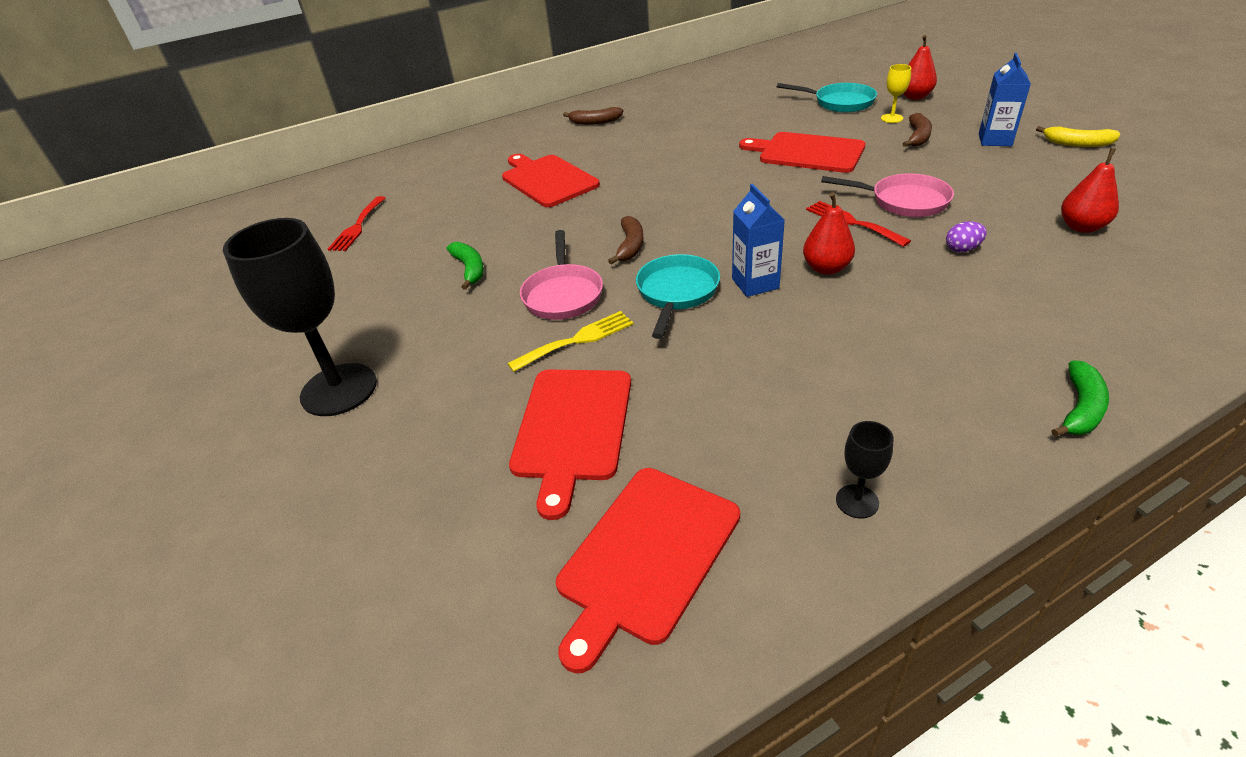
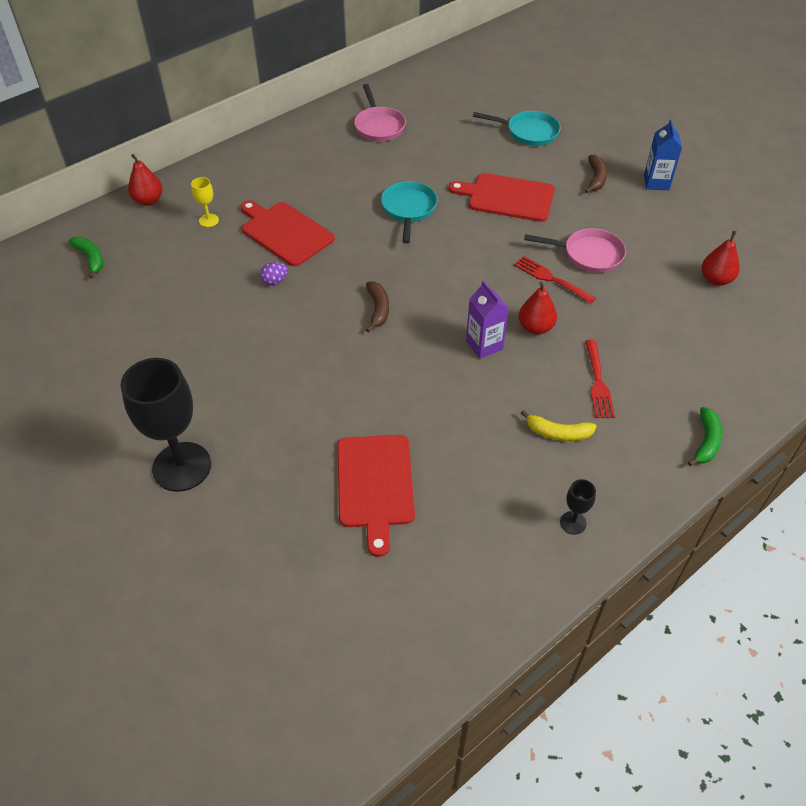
camera: 15 degrees left, 10 degrees up
red fork [328,196,386,251] -> red fork moved to [585,340,615,418]
green banana [447,242,484,290] -> green banana moved to [69,237,103,279]
yellow fork [507,311,633,372] -> none
pink pan [520,230,603,320] -> pink pan moved to [354,84,406,142]
red cutting board [556,468,740,673] -> none
brown banana [563,107,623,125] -> none
turquoise pan [636,254,720,339] -> turquoise pan moved to [381,181,438,244]
blue carton [732,184,785,297] -> purple carton [466,280,509,359]
yellow goblet [881,64,912,123] -> yellow goblet moved to [191,177,219,227]
red pear [903,35,937,100] -> red pear moved to [128,154,163,206]
purple egg [946,221,987,253] -> purple egg moved to [260,262,288,285]
yellow banana [1036,126,1120,147] -> yellow banana moved to [521,410,597,441]

